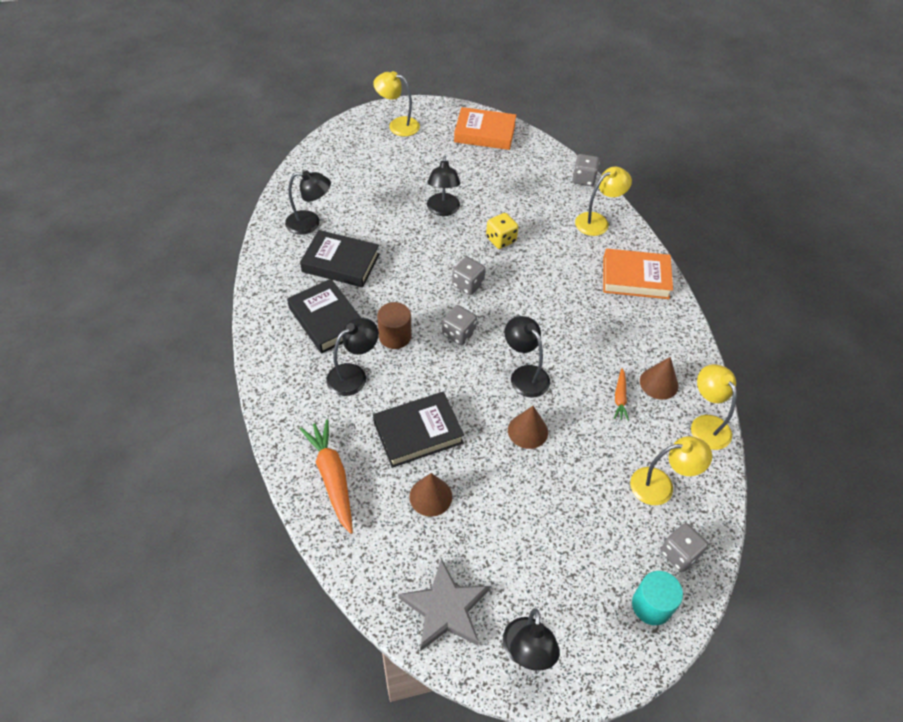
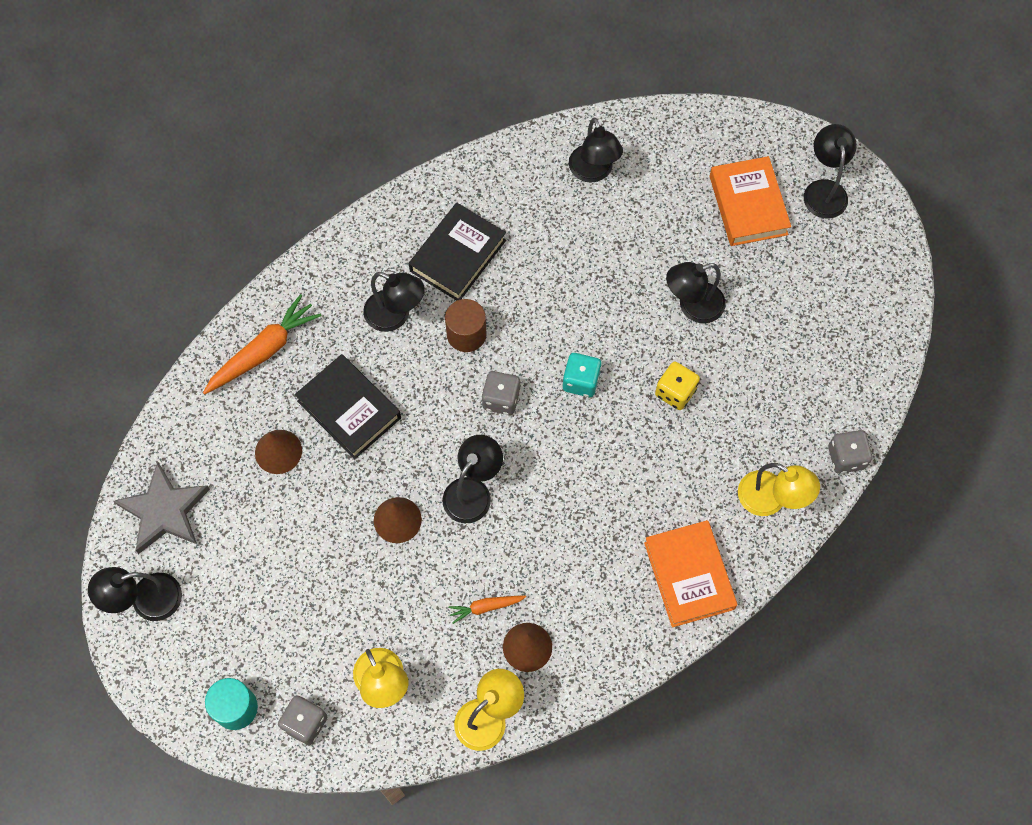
camera: 70 degrees right, 15 degrees up
black book [300,230,379,287] -> none
yellow lamp [373,71,420,136] -> black lamp [804,124,857,219]
grey dice [452,257,485,295] -> turquoise dice [562,353,602,397]
orange book [454,107,516,150] -> orange book moved to [709,156,791,246]

